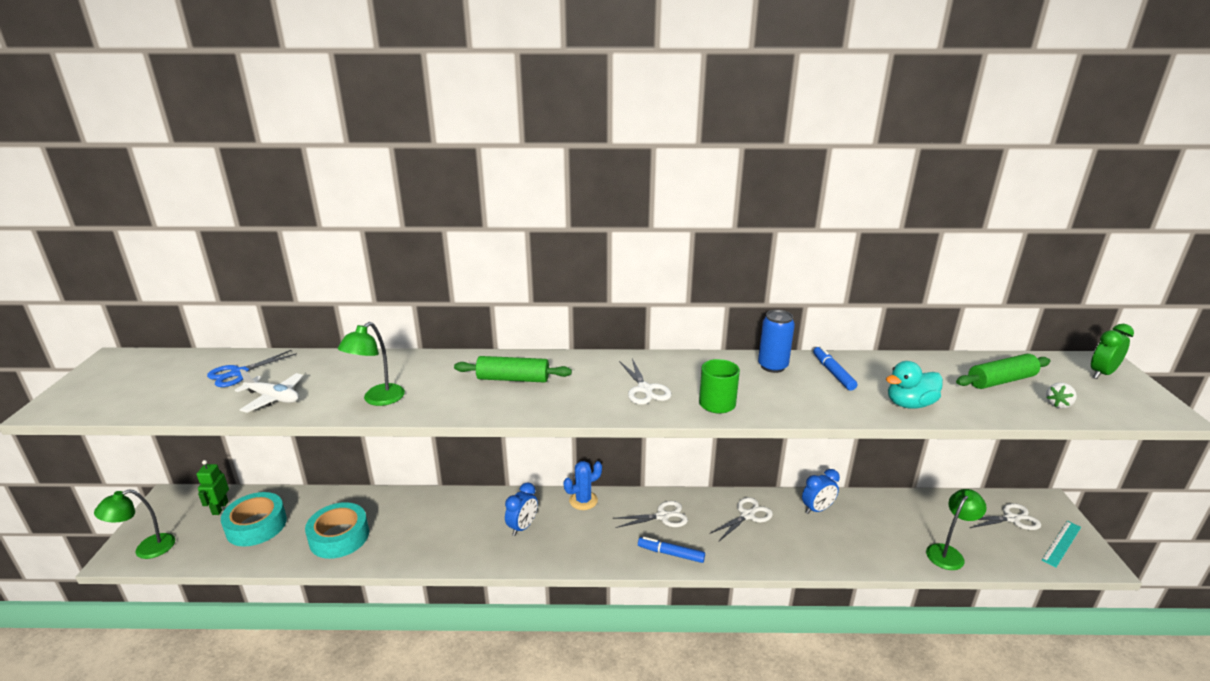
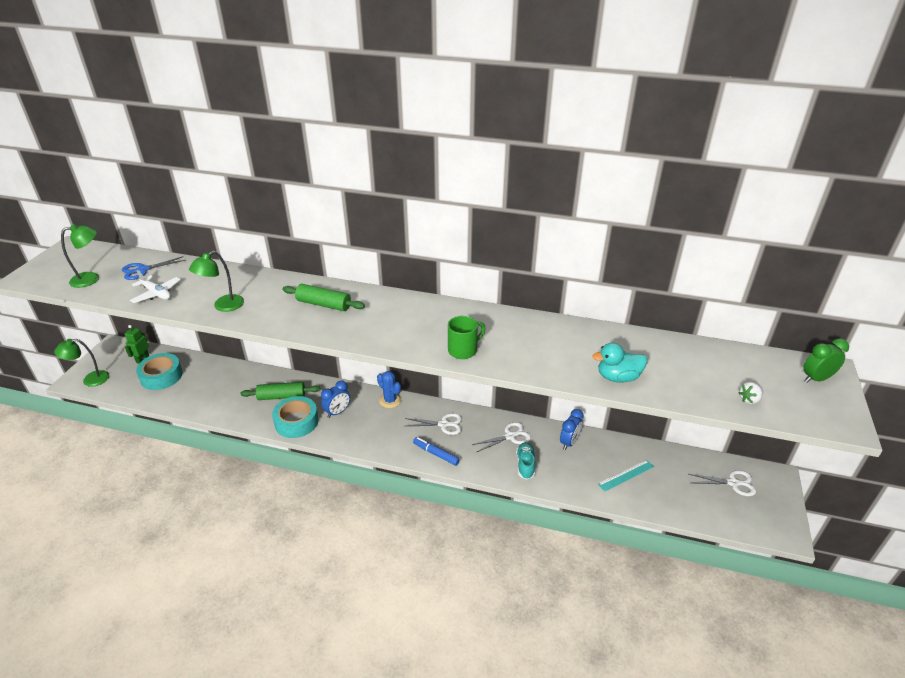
camera: 15 degrees right, 10 degrees up
turquoise tape [305,502,369,559] -> turquoise tape moved to [272,396,319,438]
blue cactus [564,461,602,510] -> blue cactus turned 60 degrees clockwise [377,371,402,408]
white scissors [619,359,671,405] -> none
blue can [758,310,795,373] -> none
blue clock [802,469,840,514] -> blue clock turned 45 degrees counterclockwise [560,409,584,450]
blue marker [813,346,857,391] -> none
green lamp [926,489,987,570] -> green lamp moved to [61,224,99,288]
green rolling pin [956,354,1050,389] -> green rolling pin moved to [241,382,320,400]
turquoise ruler [1042,521,1081,567] -> turquoise ruler moved to [598,460,654,491]
none -> turquoise shoe [516,442,535,479]

